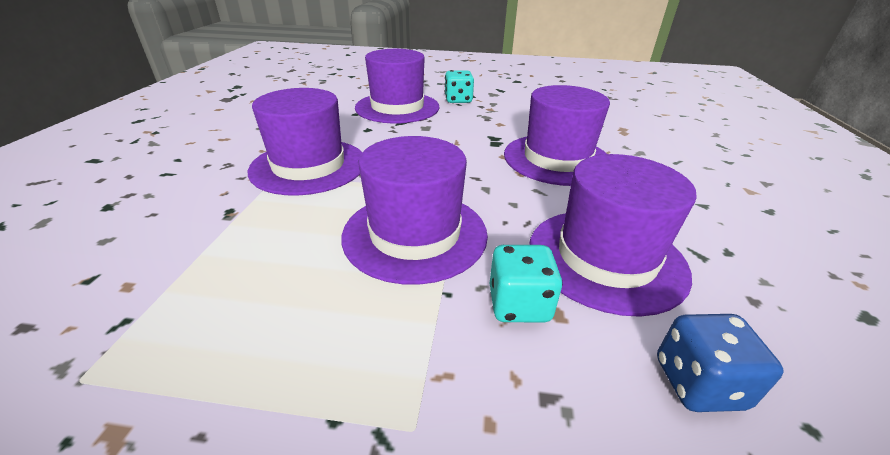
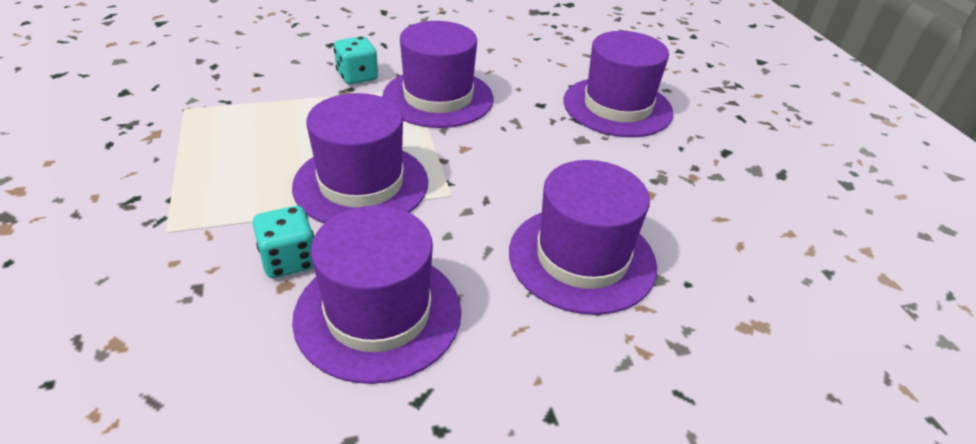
camera: 65 degrees right, 5 degrees up
turquoise dice [445,70,474,103] -> turquoise dice moved to [334,36,378,84]
blue dice [657,314,783,412] -> none

